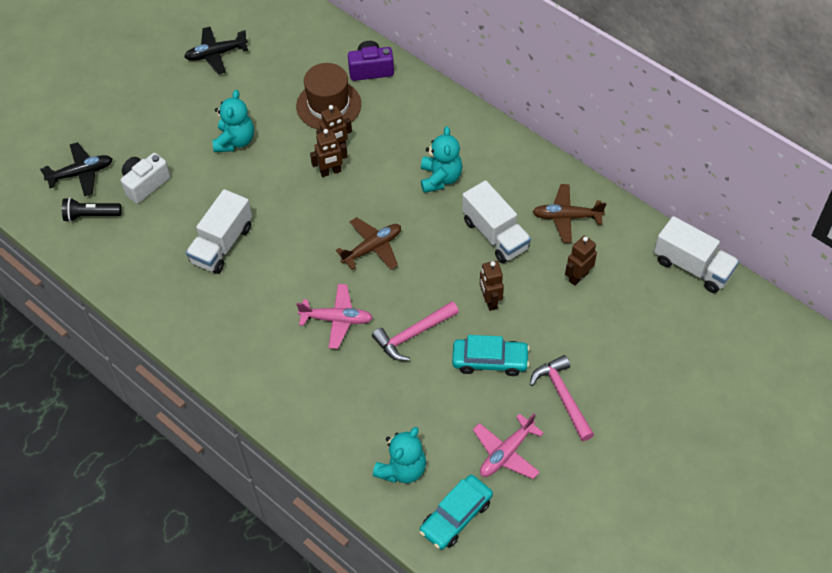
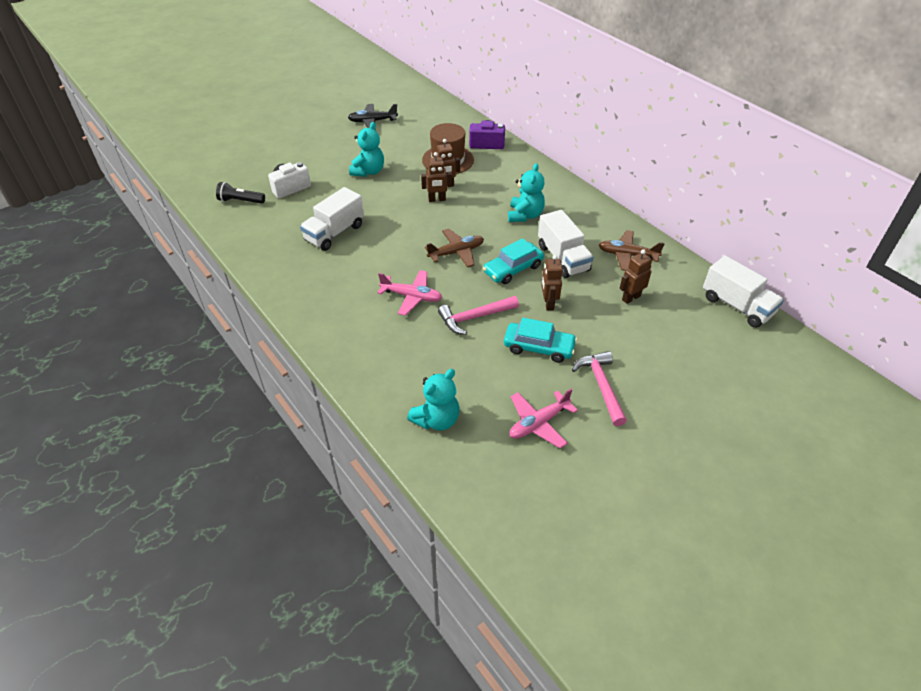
camera: 10 degrees right, 10 degrees down
black plane [40,142,112,196] -> none
turquoise car [419,475,493,550] -> turquoise car moved to [483,238,544,284]

